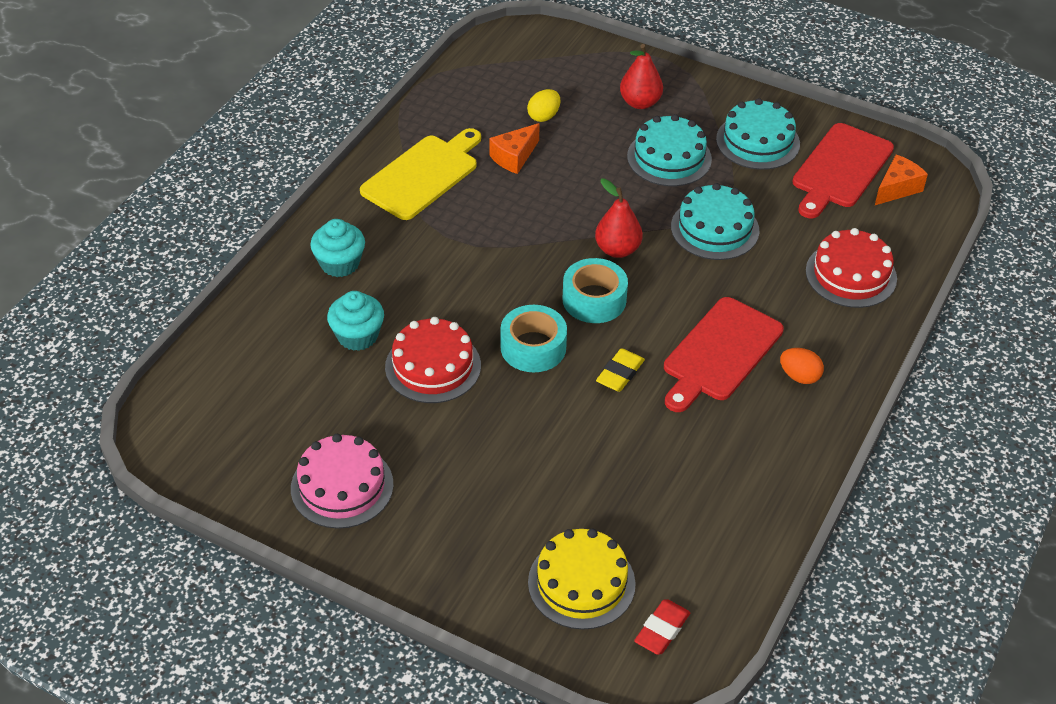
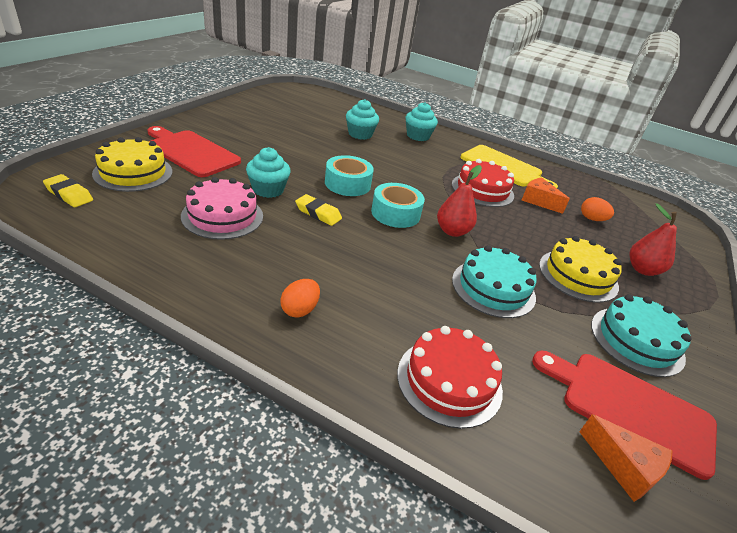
camera: 85 degrees right, 10 degrees down
pink cake [291,434,393,529] -> pink cake moved to [181,177,263,240]
red cake [385,317,481,403] -> red cake moved to [452,159,514,207]
yellow egg [527,89,560,122] -> orange egg [581,197,614,221]
turquoise cake [627,114,712,186] -> yellow cake [539,236,622,303]
red eraser [634,599,690,655] -> yellow eraser [43,174,93,207]
red cutting board [664,297,784,412] -> red cutting board moved to [148,126,241,177]
none -> turquoise cupcake [246,147,291,198]

